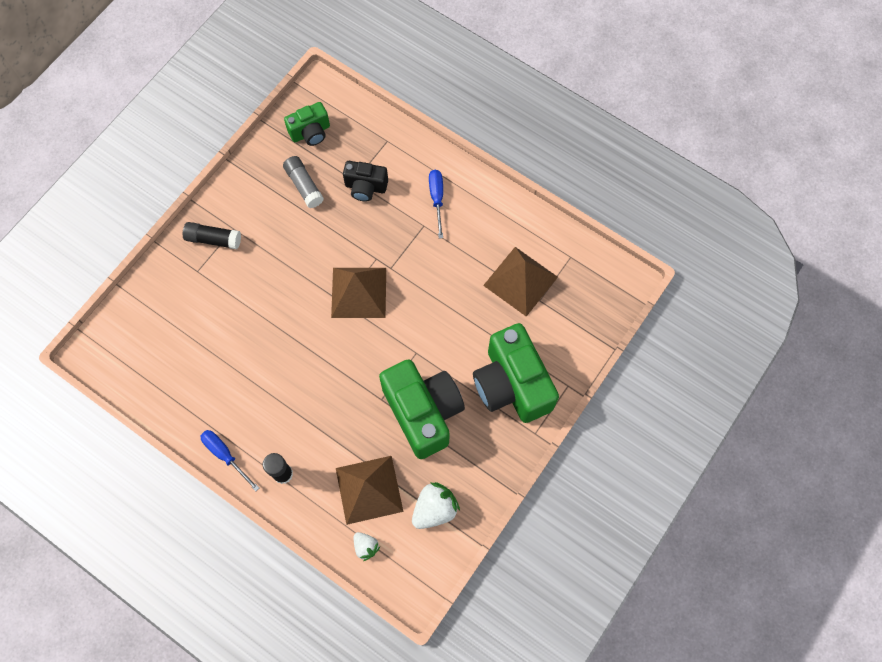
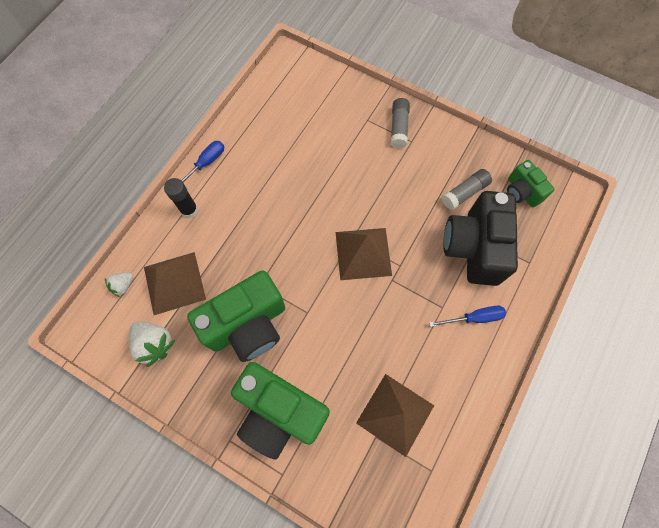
camera: 85 degrees right, 0 degrees up
black glue stick [183,222,241,249] -> grey glue stick [390,98,410,148]
black camera [343,161,388,202] -> black camera [443,191,518,286], size x1.89
green camera [473,323,559,423] -> green camera turned 120 degrees counterclockwise [231,362,330,459]

